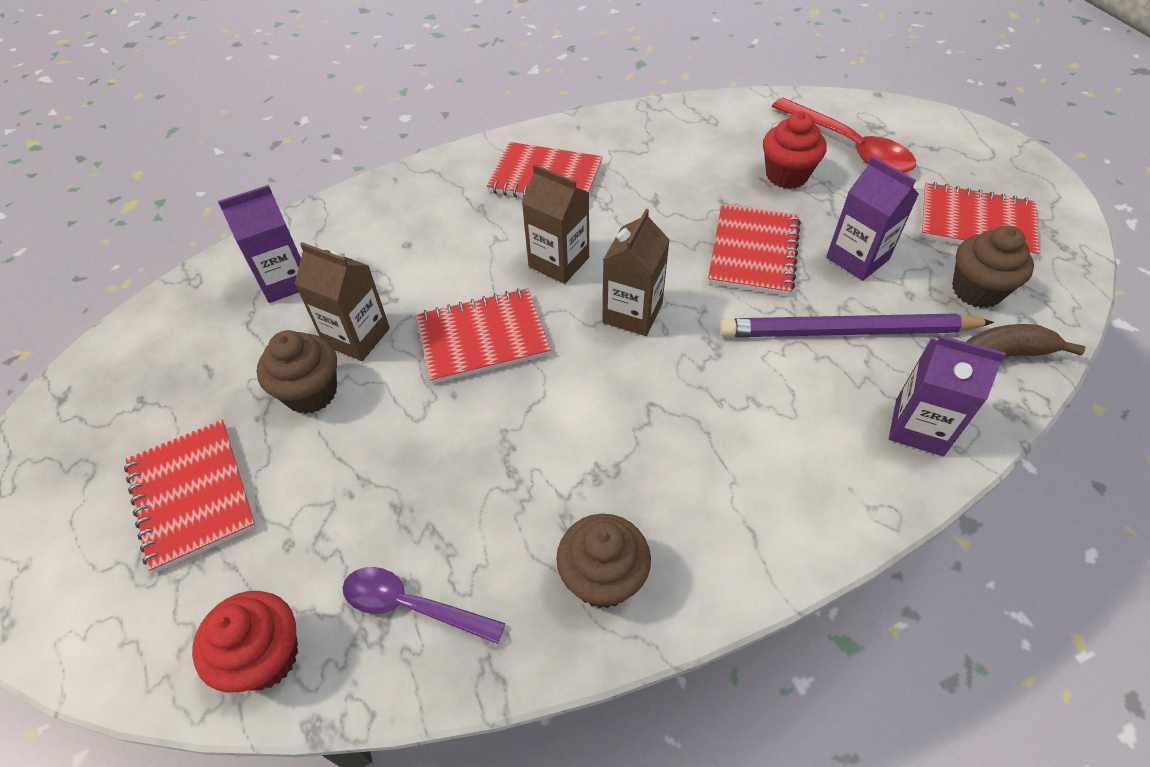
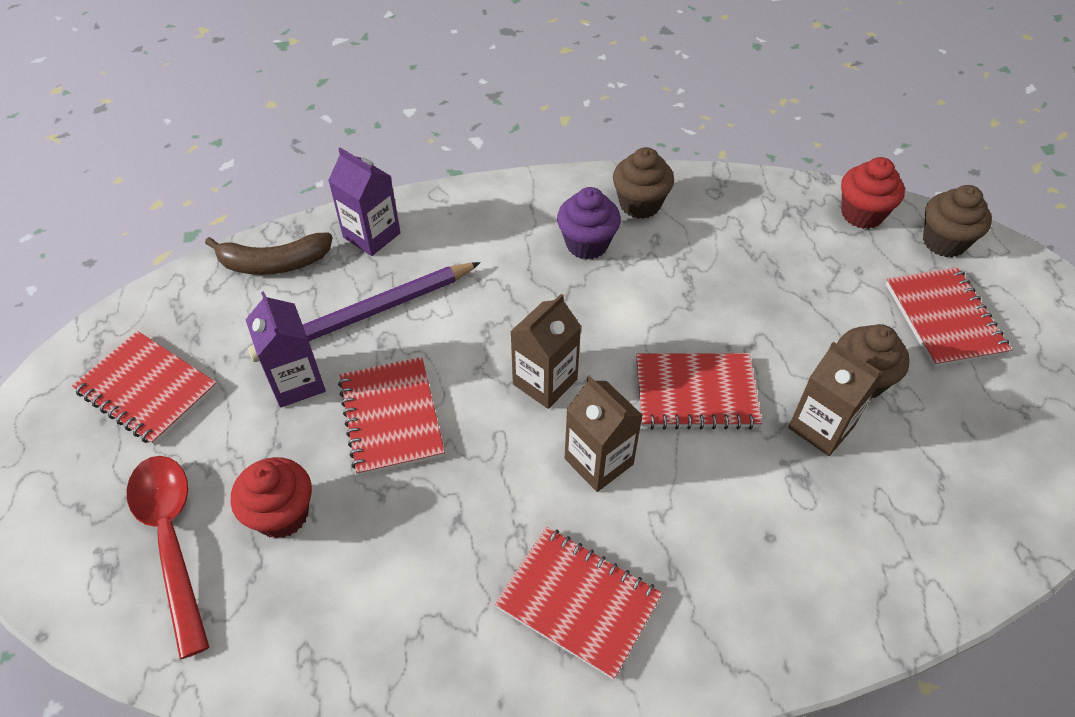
camera: 165 degrees left, 0 degrees up
purple carton [218,185,301,303] -> none
purple spoon [343,567,505,644] -> none
red notebook [708,204,801,296] -> red notebook turned 45 degrees counterclockwise [338,357,445,476]
purple pencil [719,313,994,337] -> purple pencil turned 135 degrees clockwise [248,262,481,362]
brown cupcake [952,225,1034,308] -> brown cupcake moved to [923,185,992,257]
none -> purple cupcake [557,187,621,260]

